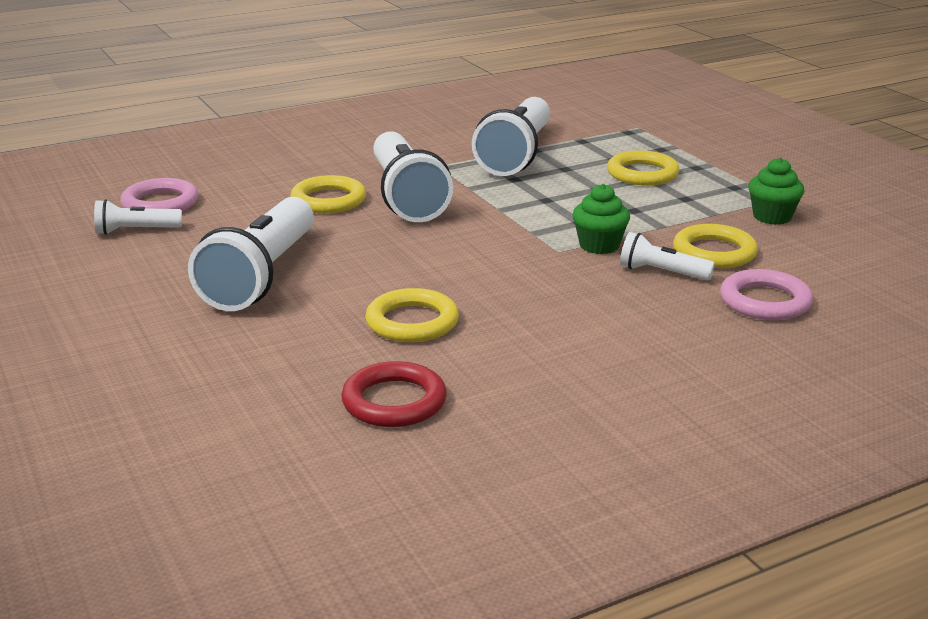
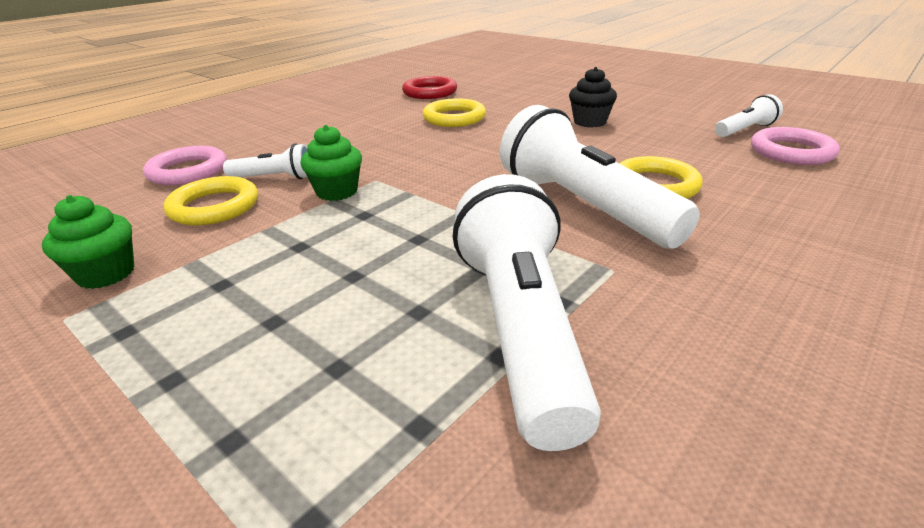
camera: 160 degrees right, 5 degrees up
white flashlight [188,197,314,311] -> black cupcake [569,67,617,128]
yellow ring [607,150,680,186] -> none

